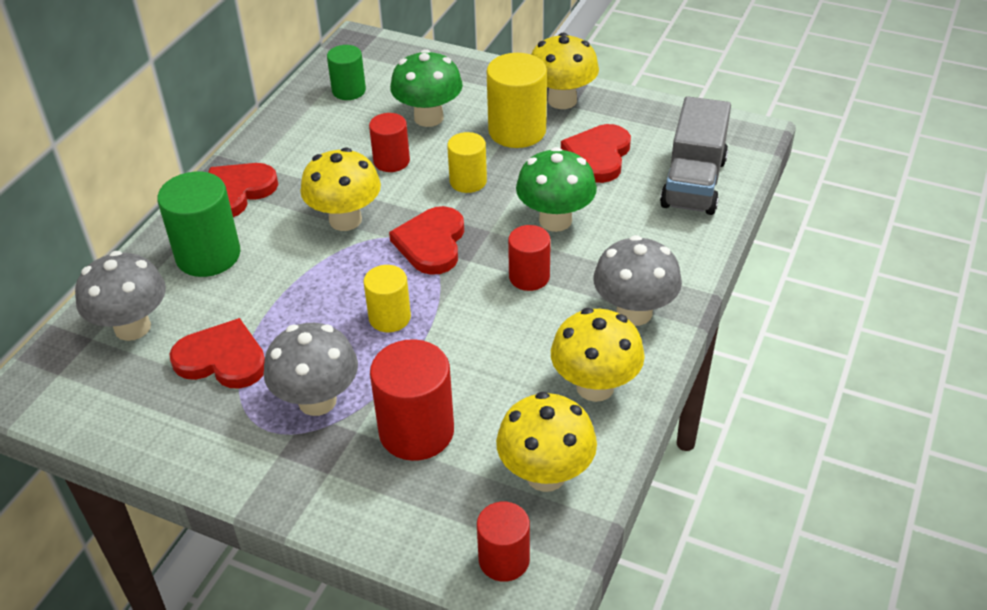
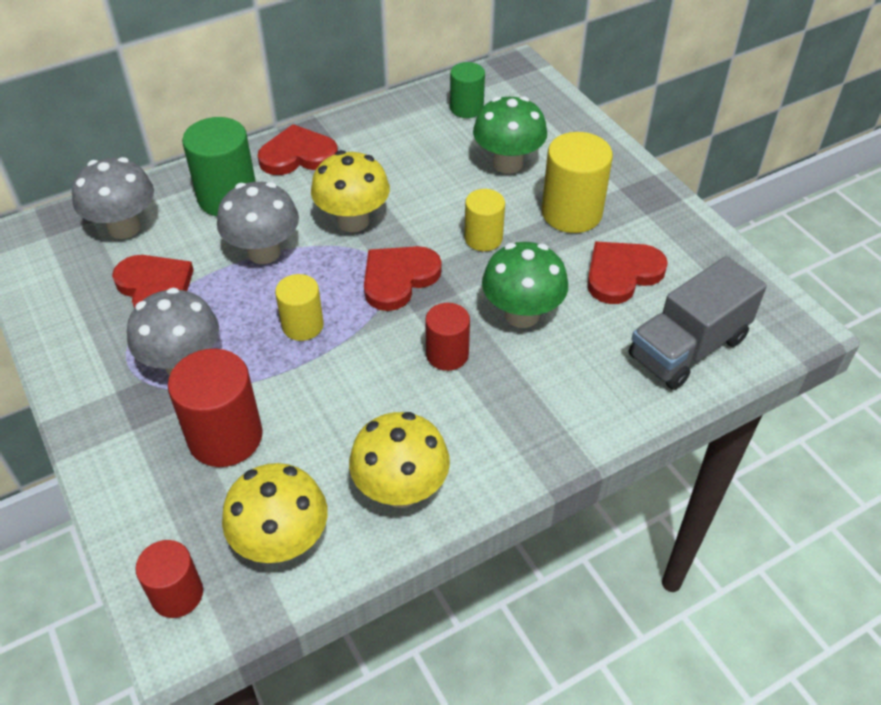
camera: 35 degrees right, 5 degrees up
red cylinder [369,113,410,172] -> none
yellow mushroom [531,33,599,109] -> none
grey mushroom [593,235,682,326] -> grey mushroom moved to [217,182,299,264]

